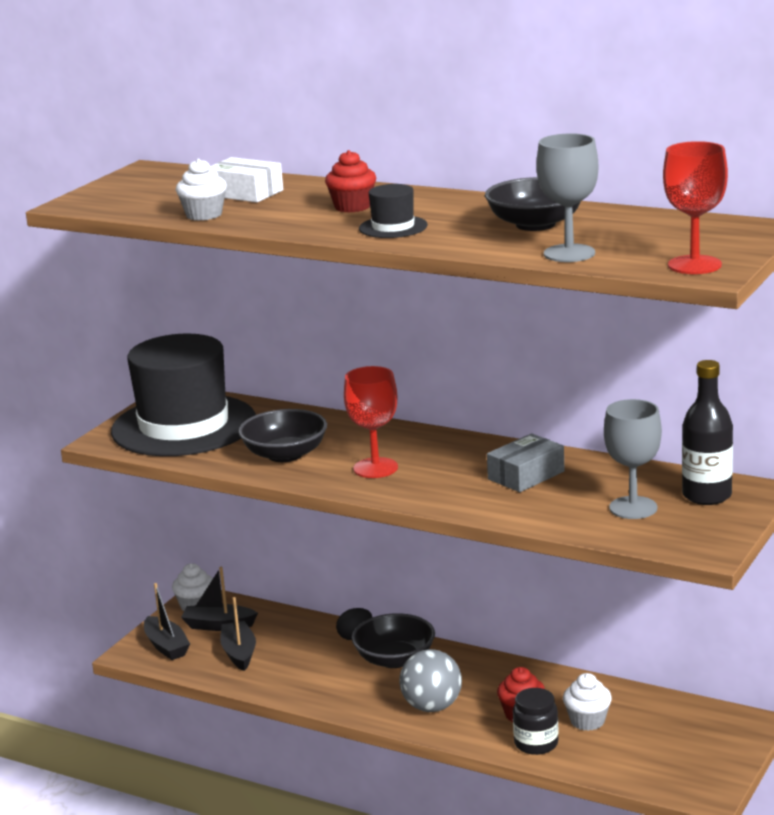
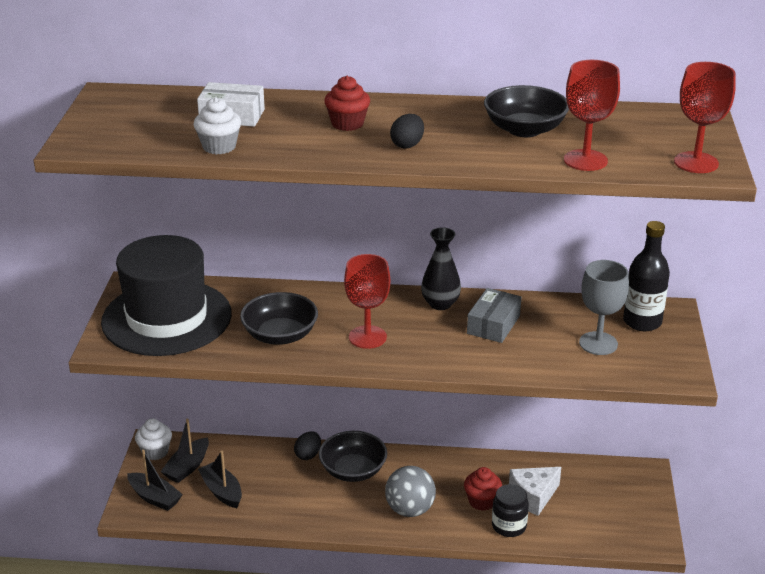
camera: 25 degrees left, 10 degrees up
black boat [181,567,258,631] -> black boat turned 45 degrees counterclockwise [161,419,209,483]
black hat [359,184,428,238] -> black egg [390,114,424,148]
grey goblet [536,133,599,262] -> red goblet [564,60,620,171]
white cupcake [563,673,612,731] -> white cheese [509,467,561,516]
none -> black vase [421,227,461,310]

